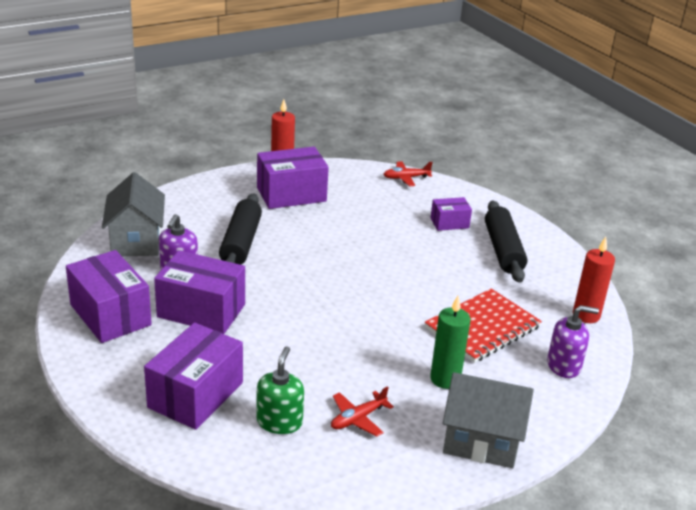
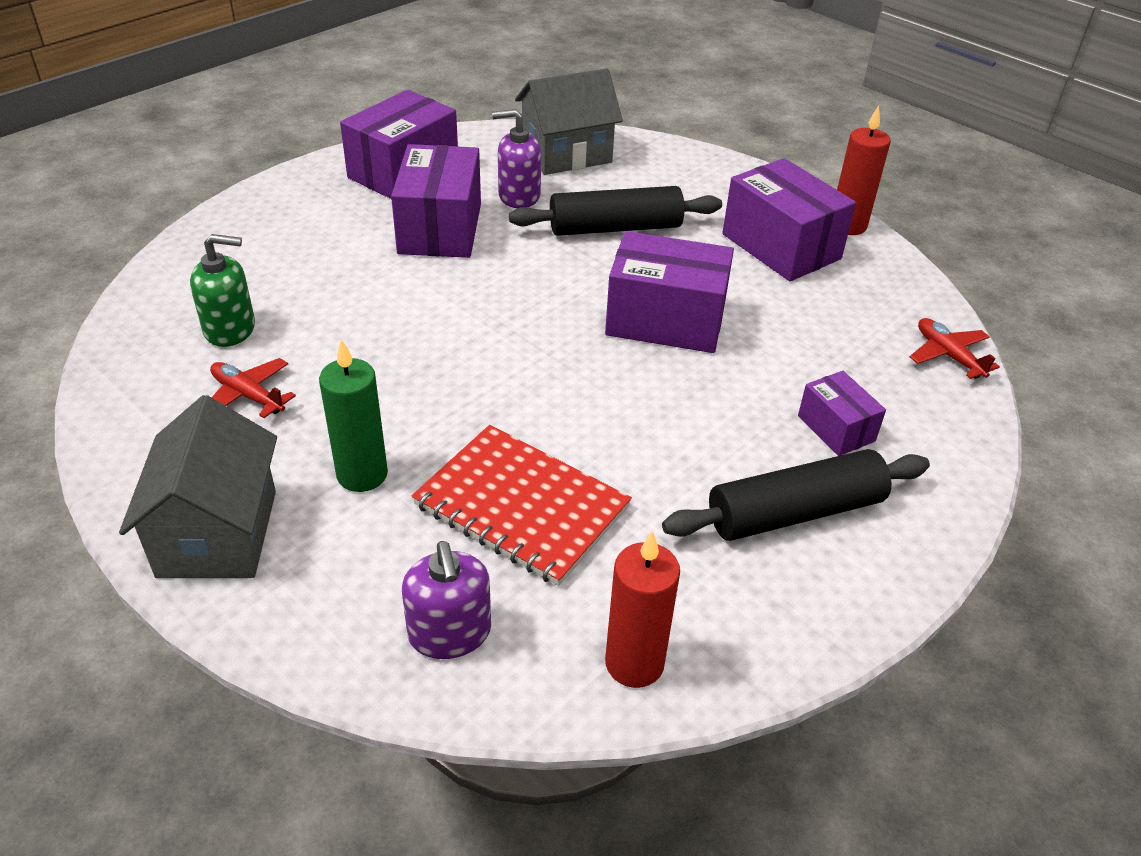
camera: 75 degrees right, 10 degrees up
purple box [144,322,243,430] -> purple box moved to [605,231,734,353]

